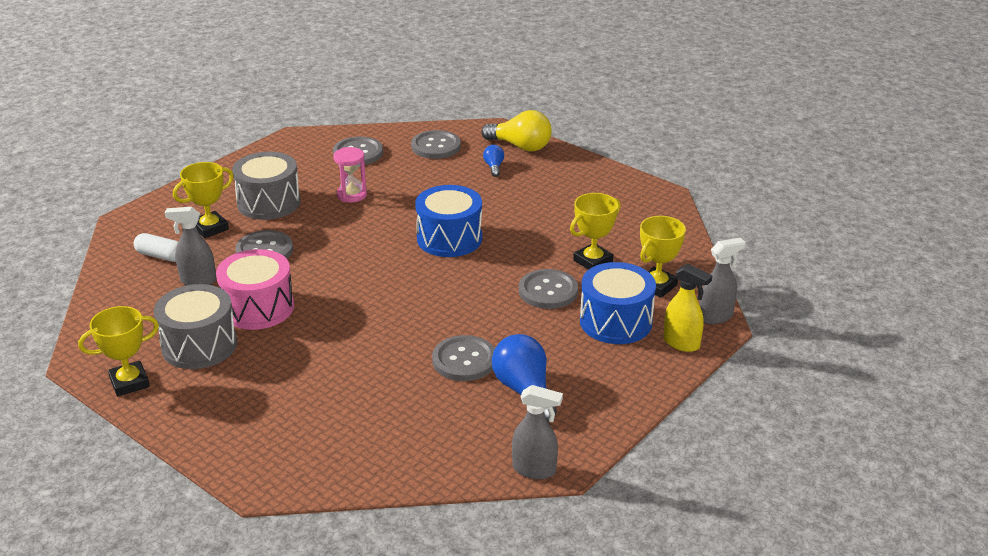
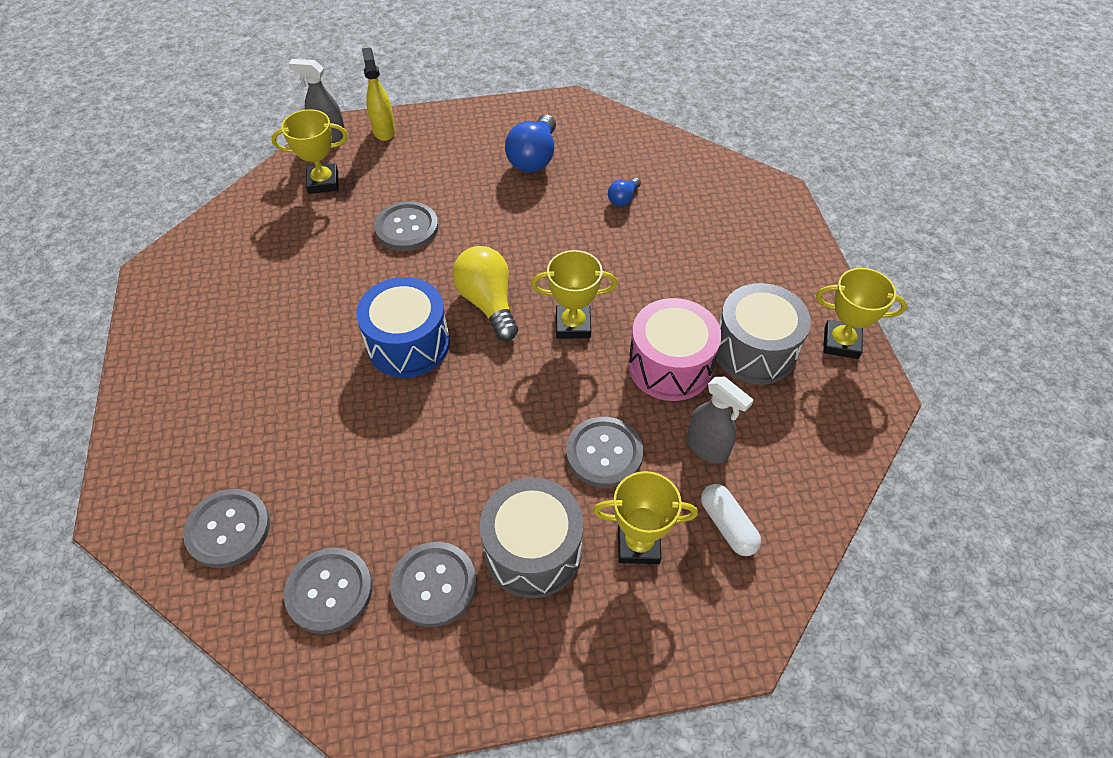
camera: 140 degrees left, 20 degrees up
pink hourglass [333,147,367,203] -> none
grey button [432,335,495,381] -> grey button moved to [390,542,477,627]
yellow light bulb [481,110,552,152] -> yellow light bulb moved to [452,246,518,341]
blue light bulb [483,145,504,177] -> blue light bulb moved to [608,178,641,206]
grey spray bottle [512,385,563,479] -> none
yellow trophy [570,193,621,270] -> yellow trophy moved to [531,250,617,339]
blue drum [580,262,656,344] -> none

